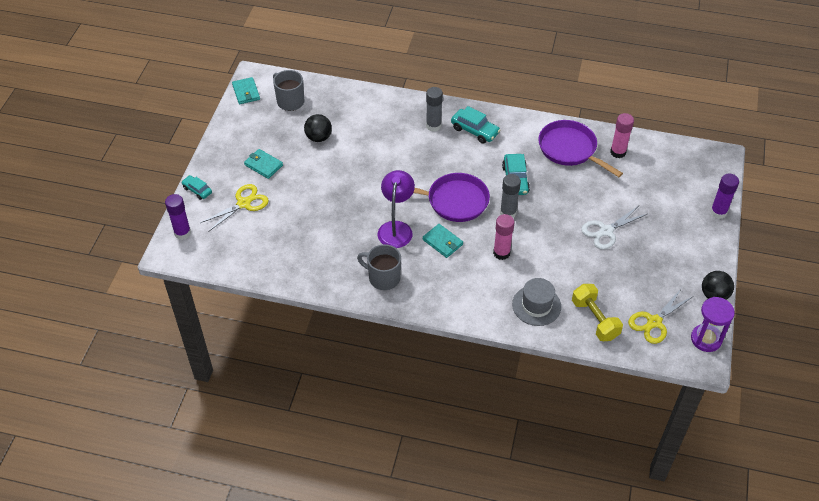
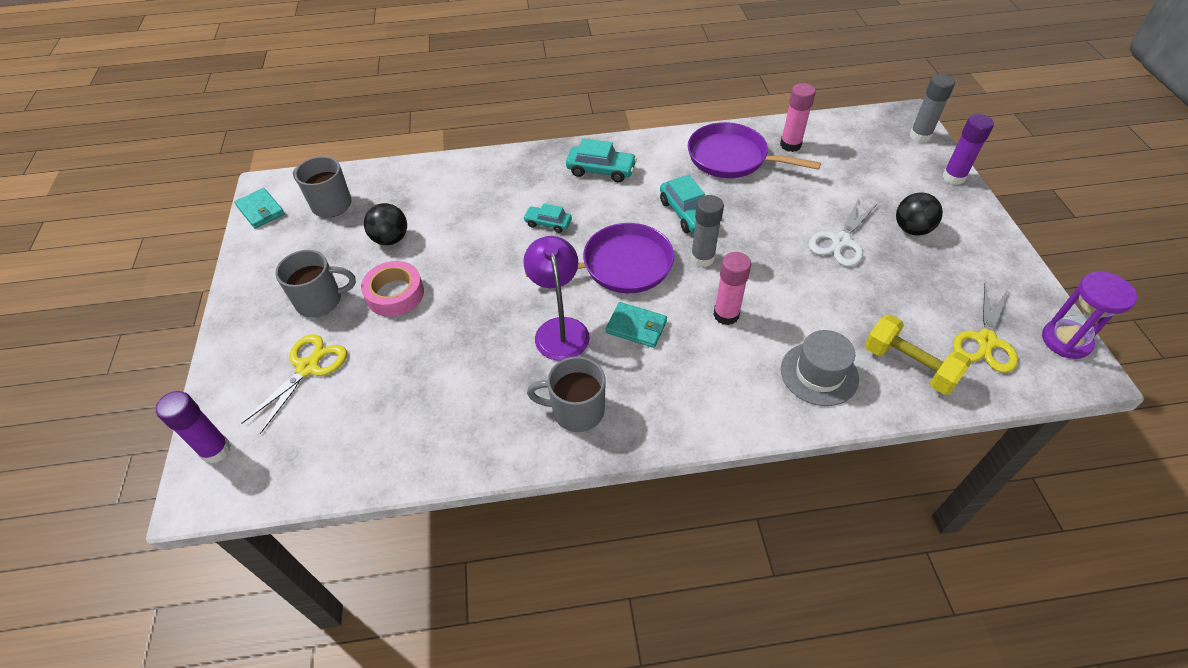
camera: 20 degrees left, 0 degrees up
turquoise car [181,175,212,200] -> turquoise car moved to [523,203,572,233]
turquoise wallet [244,149,283,179] -> grey mug [275,250,356,317]
grey glue stick [426,87,443,132] -> grey glue stick moved to [910,74,955,143]
black ball [702,271,734,300] -> black ball moved to [896,192,943,236]
none -> pink tape [361,261,424,317]

